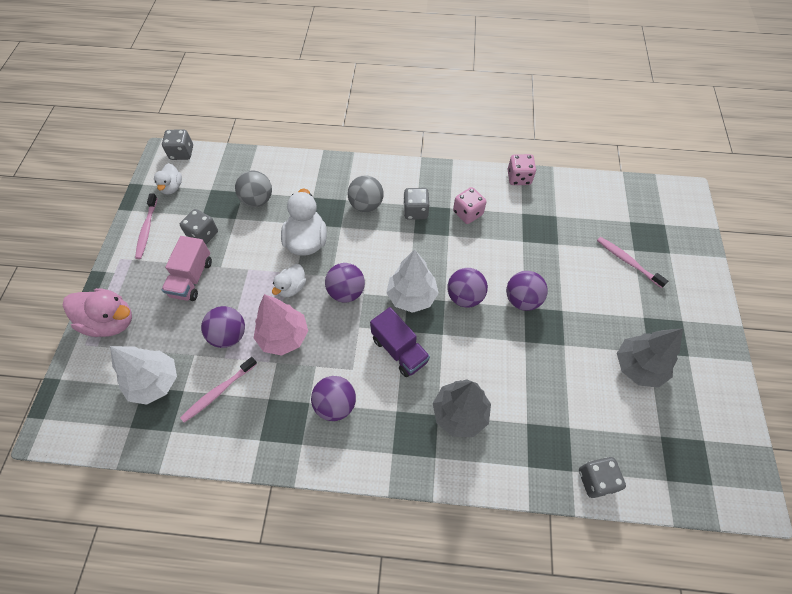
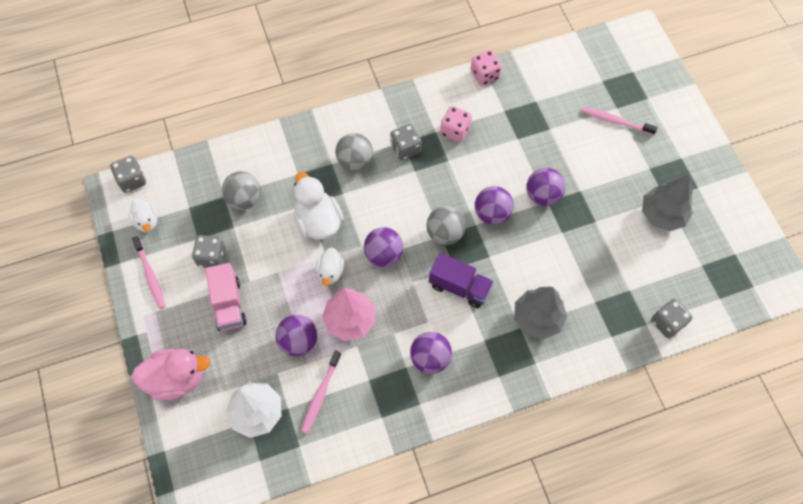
camera: 25 degrees left, 5 degrees up
white tree [386,249,439,313] -> grey ball [426,206,466,245]

